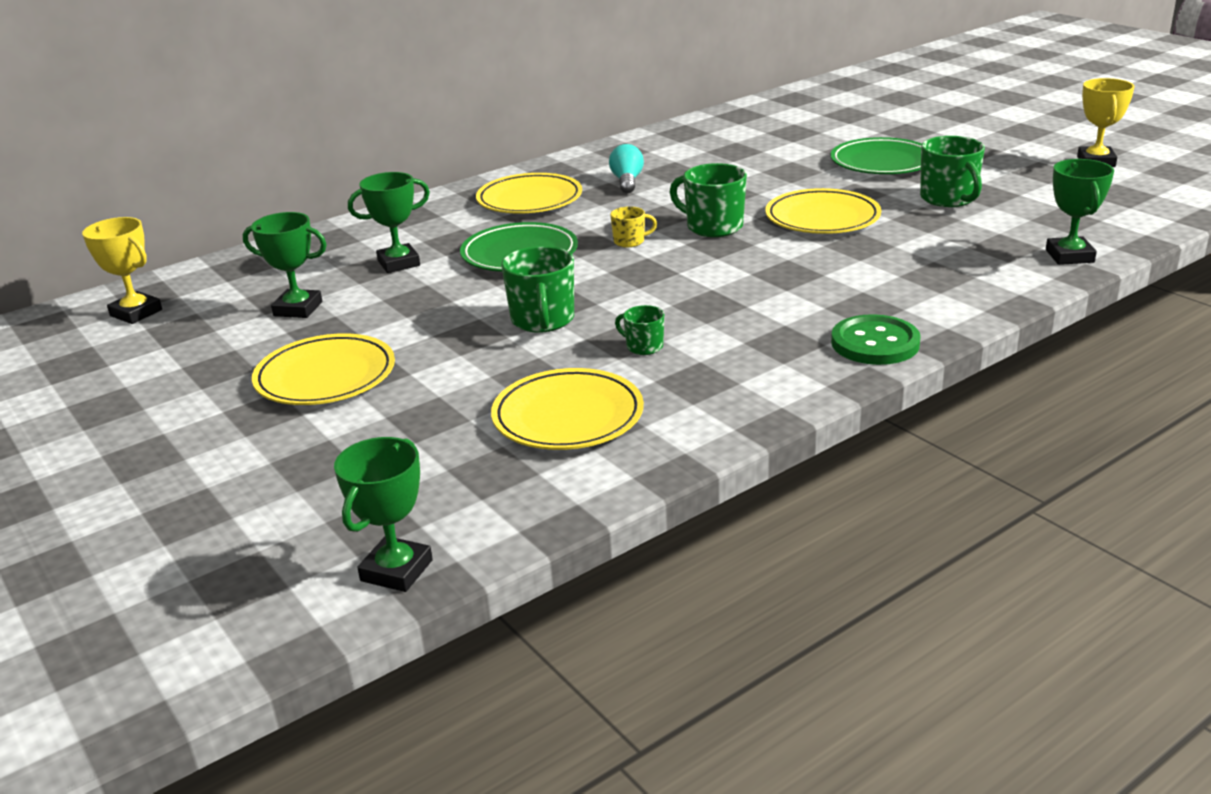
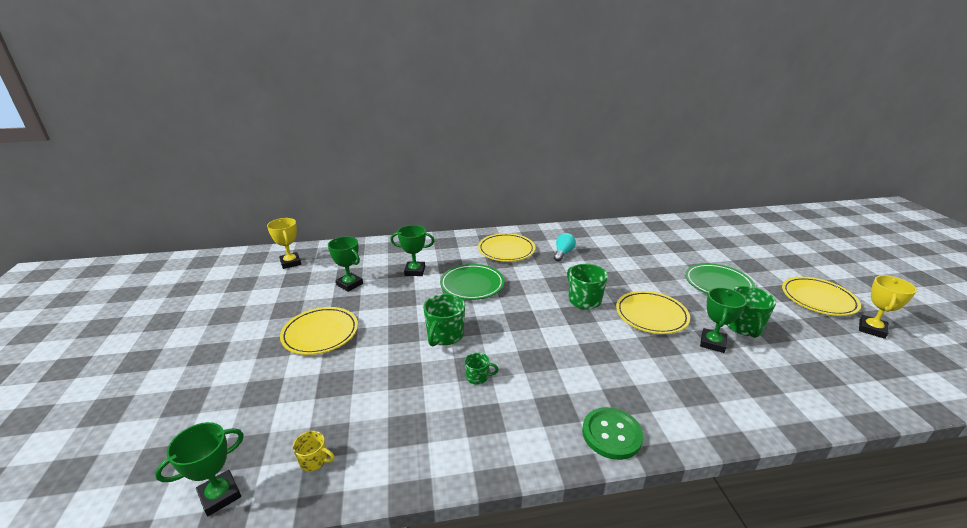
camera: 25 degrees right, 0 degrees up
yellow plate [491,368,644,450] -> yellow plate moved to [782,277,861,316]
yellow mug [610,207,657,247] -> yellow mug moved to [293,431,334,471]
green mug [615,305,664,355] -> green mug turned 120 degrees clockwise [465,353,499,385]
green trophy [1046,159,1114,265] -> green trophy moved to [700,287,747,353]

